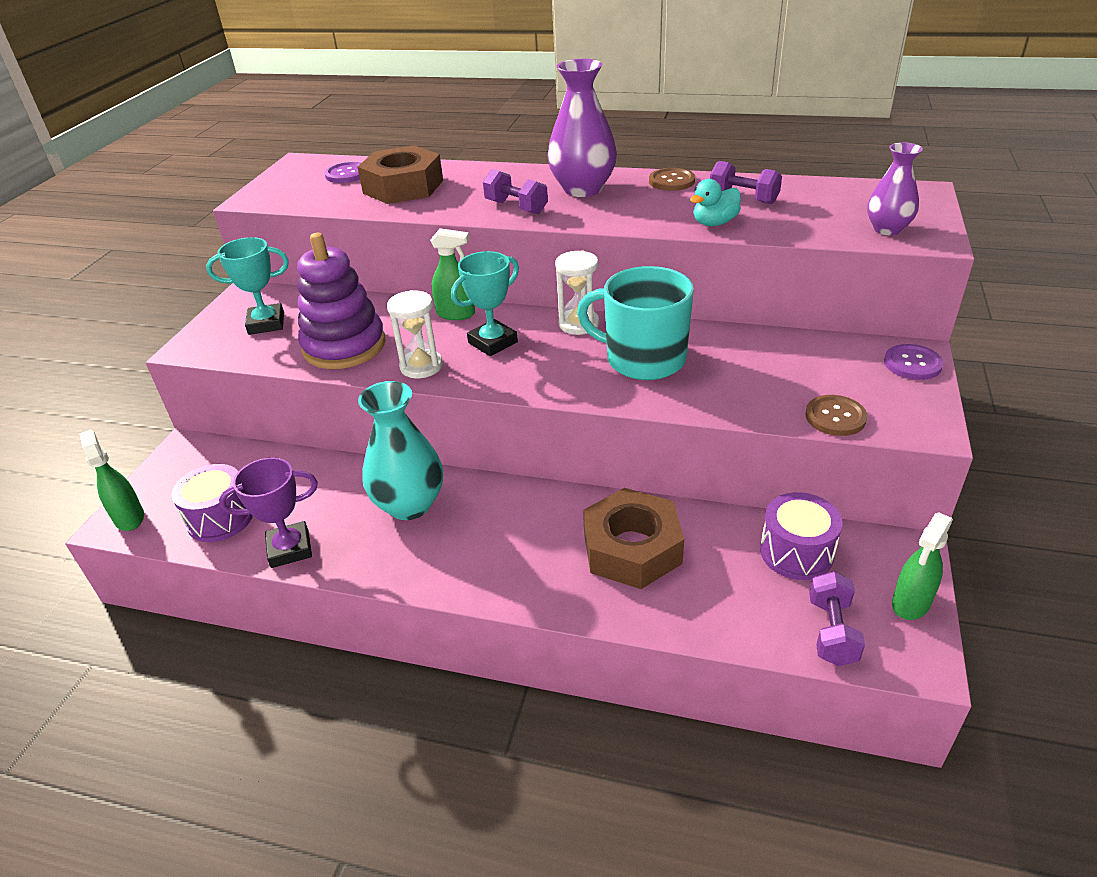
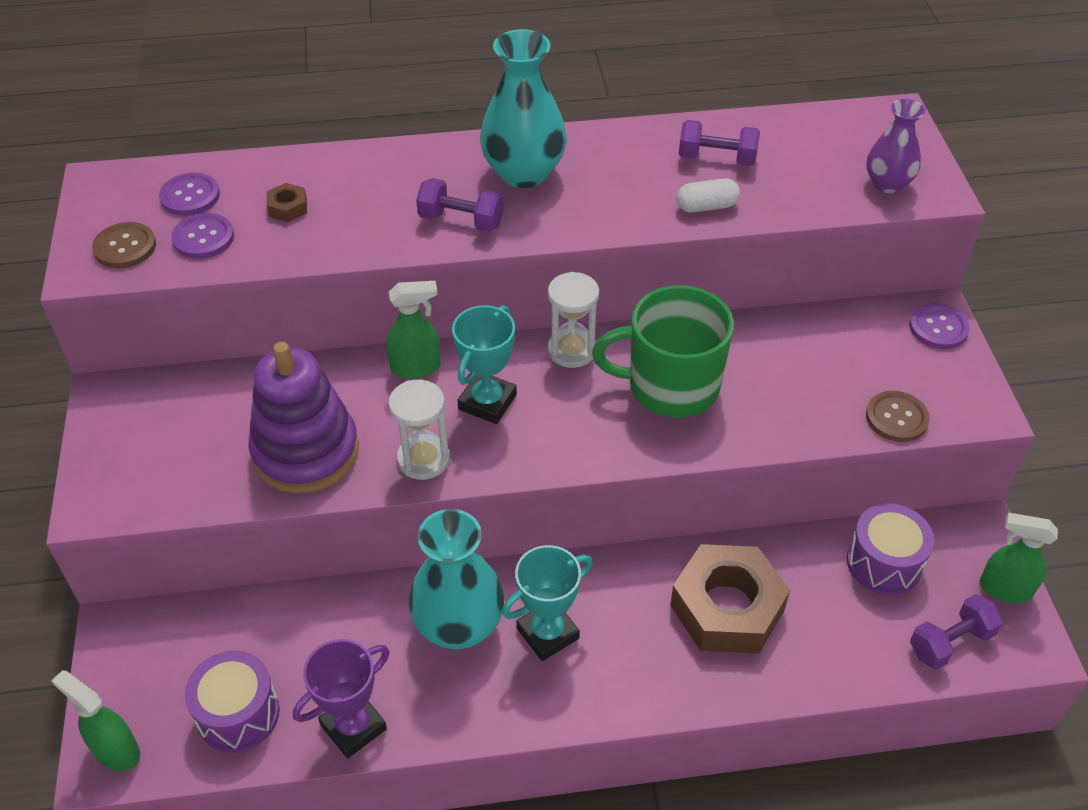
camera: 25 degrees left, 10 degrees up
turquoise trophy [206,237,289,335] -> turquoise trophy moved to [502,545,593,661]
brown nut [357,145,443,204] -> brown nut [267,183,307,222], size x0.40
purple vase [547,59,617,197] -> turquoise vase [480,29,567,188]
turquoise mug [577,266,694,380] -> green mug [592,285,734,418]
brown button [649,168,695,191] -> brown button moved to [92,222,156,268]
turquoise duck [690,179,741,226] -> white capsule [676,178,740,213]
purple dumbbell [809,571,865,666] -> purple dumbbell turned 75 degrees clockwise [910,594,1003,669]
green spray bottle [892,512,953,620] -> green spray bottle turned 90 degrees clockwise [980,513,1058,603]
none -> purple button [171,213,234,259]

